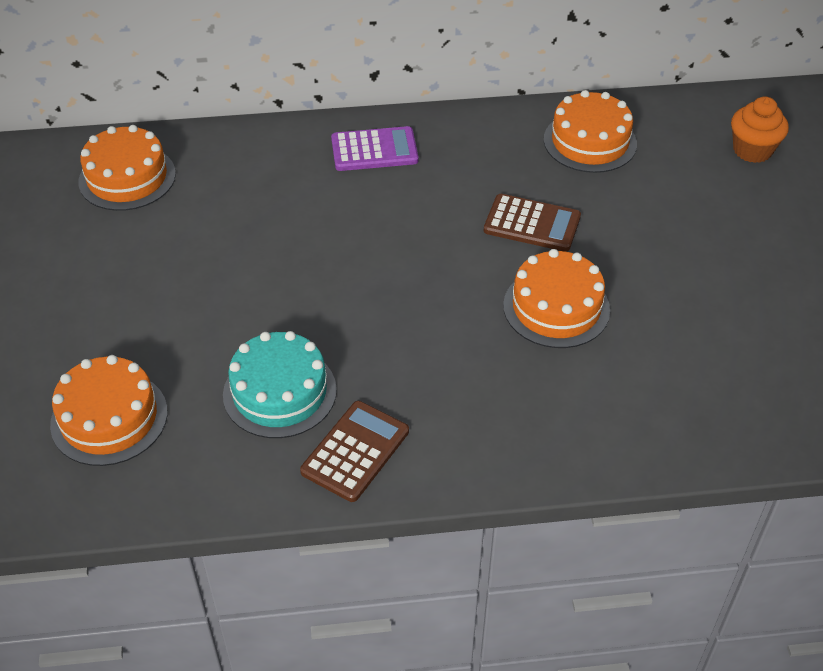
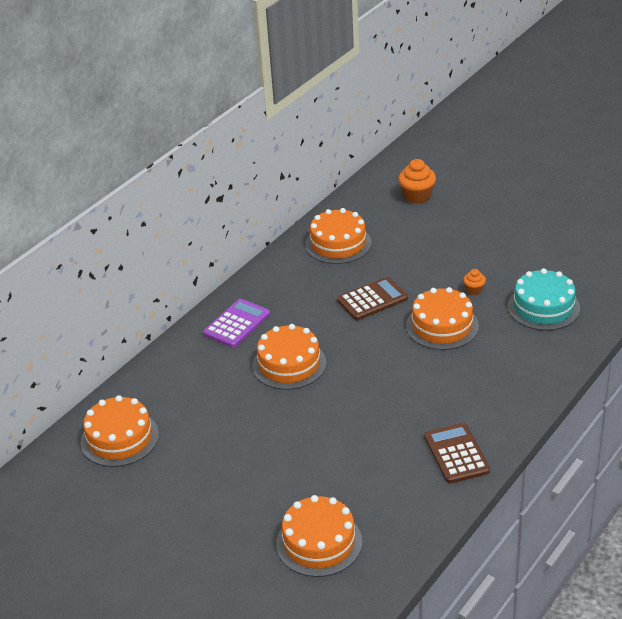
camera: 45 degrees left, 10 degrees down
turquoise cake [223,331,337,438] -> turquoise cake moved to [508,268,580,331]
none -> orange cake [253,324,326,390]
none -> orange cupcake [463,269,486,295]

